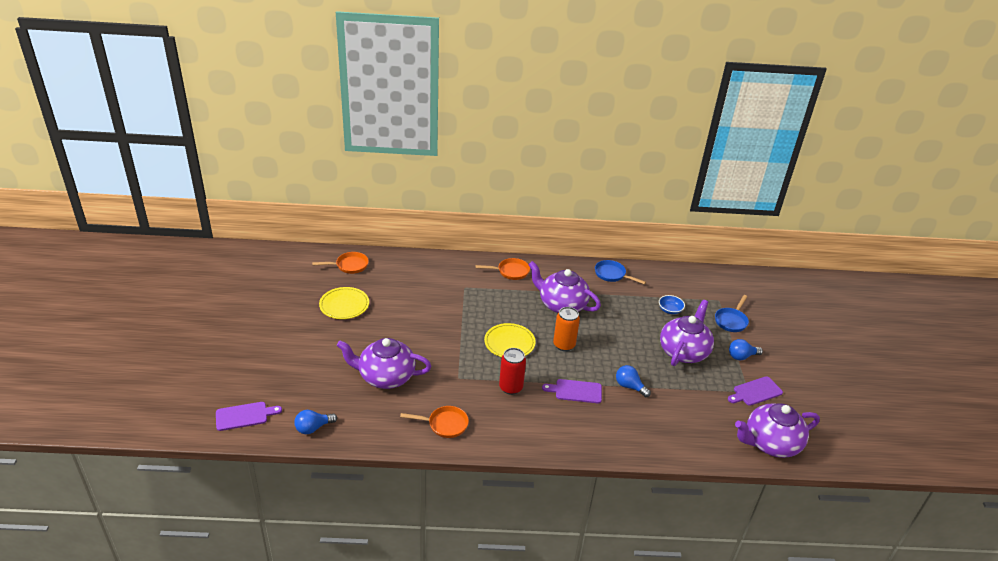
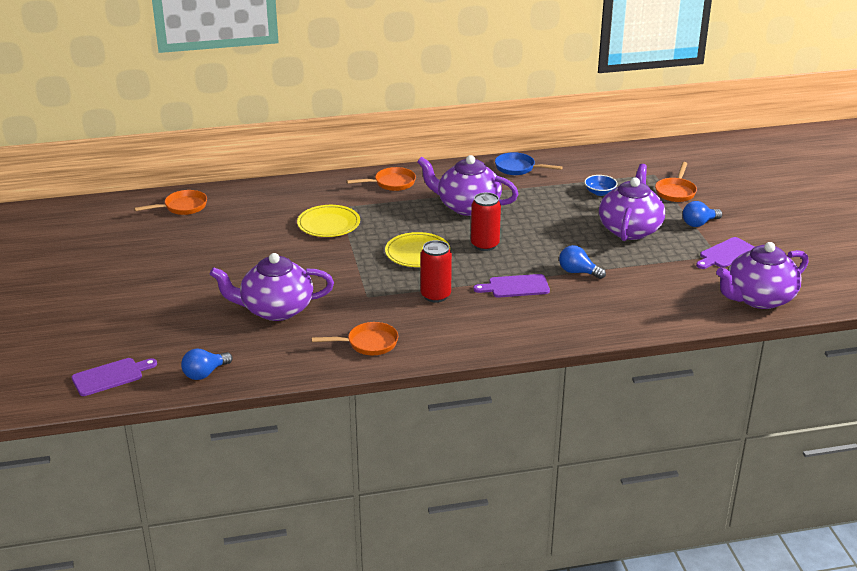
camera: 10 degrees left, 5 degrees down
yellow plate [319,287,369,319] -> yellow plate moved to [297,205,360,237]
orange can [553,307,580,351] -> red can [471,192,501,251]
blue pan [715,295,749,332] -> orange pan [655,162,697,202]

